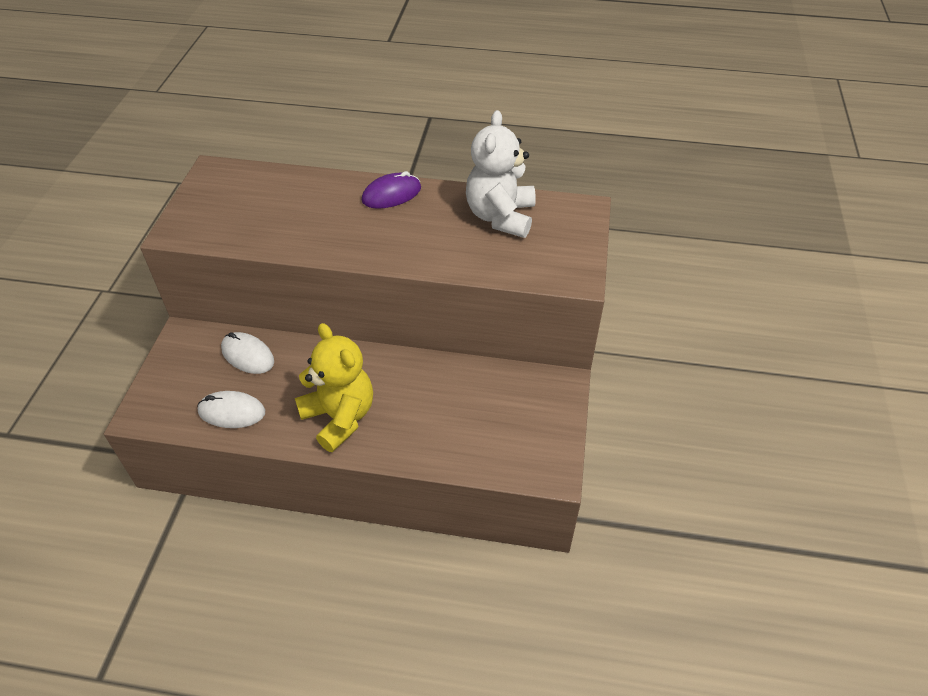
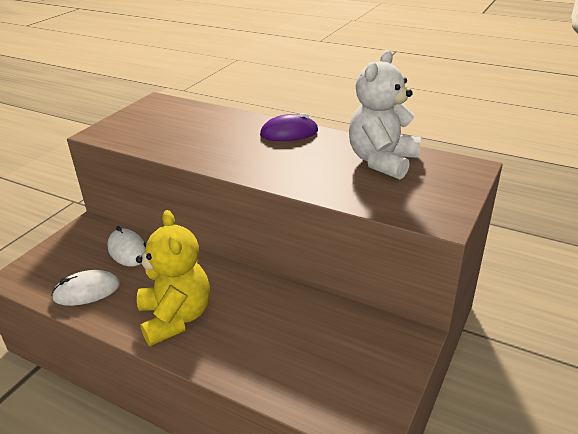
camera: 20 degrees right, 15 degrees down
white mouse [197,391,265,428] -> white mouse turned 45 degrees counterclockwise [51,270,120,306]

